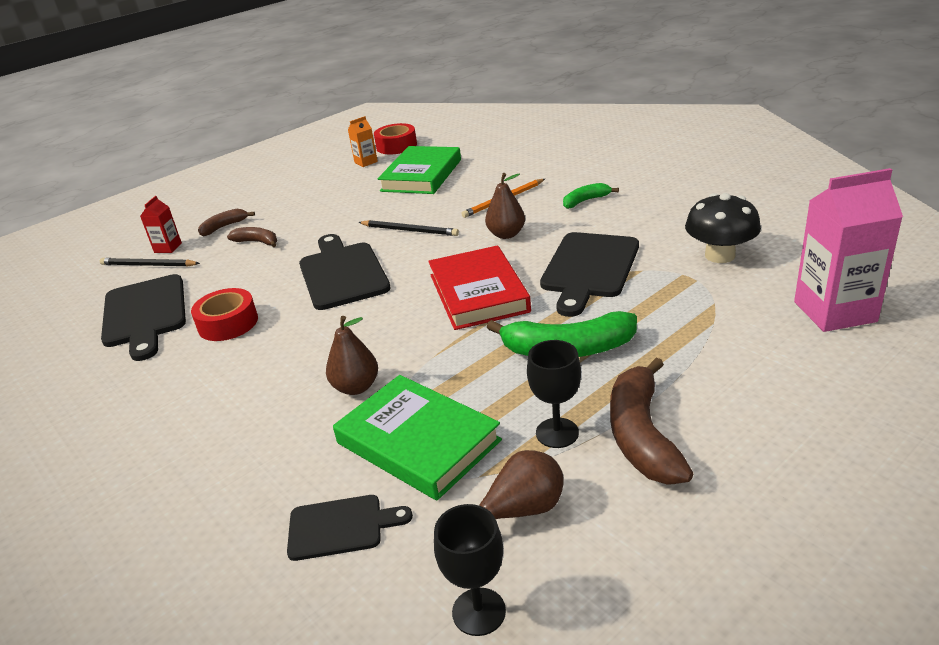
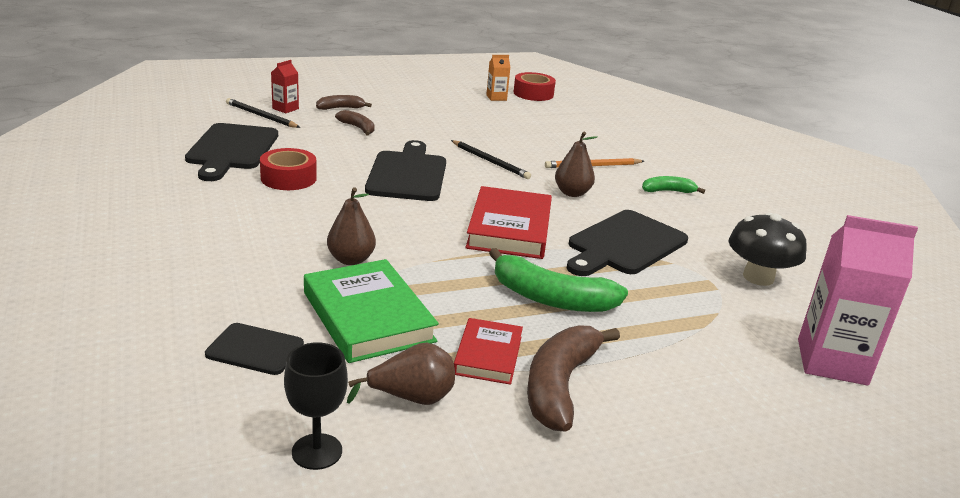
camera: 15 degrees right, 5 degrees down
green book [378,146,461,194] -> none
black goblet [527,340,581,448] -> red book [454,318,523,385]

